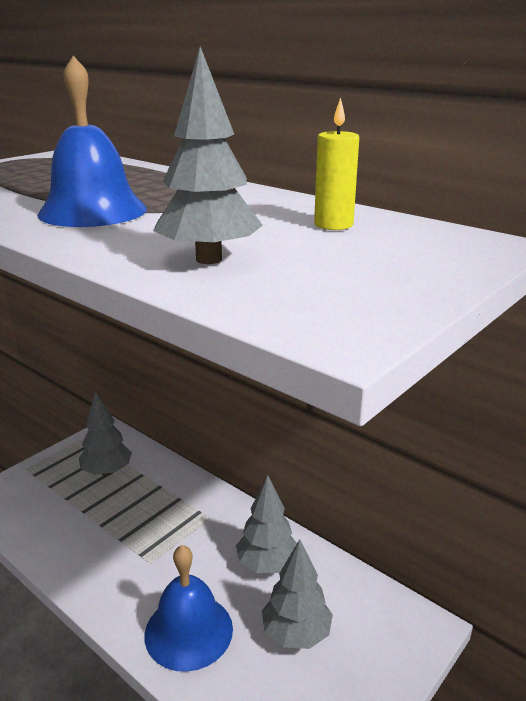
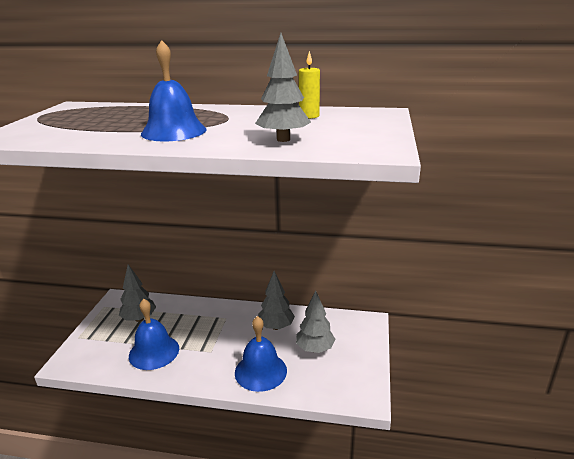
camera: 30 degrees left, 0 degrees up
none -> blue bell [129,299,179,370]

